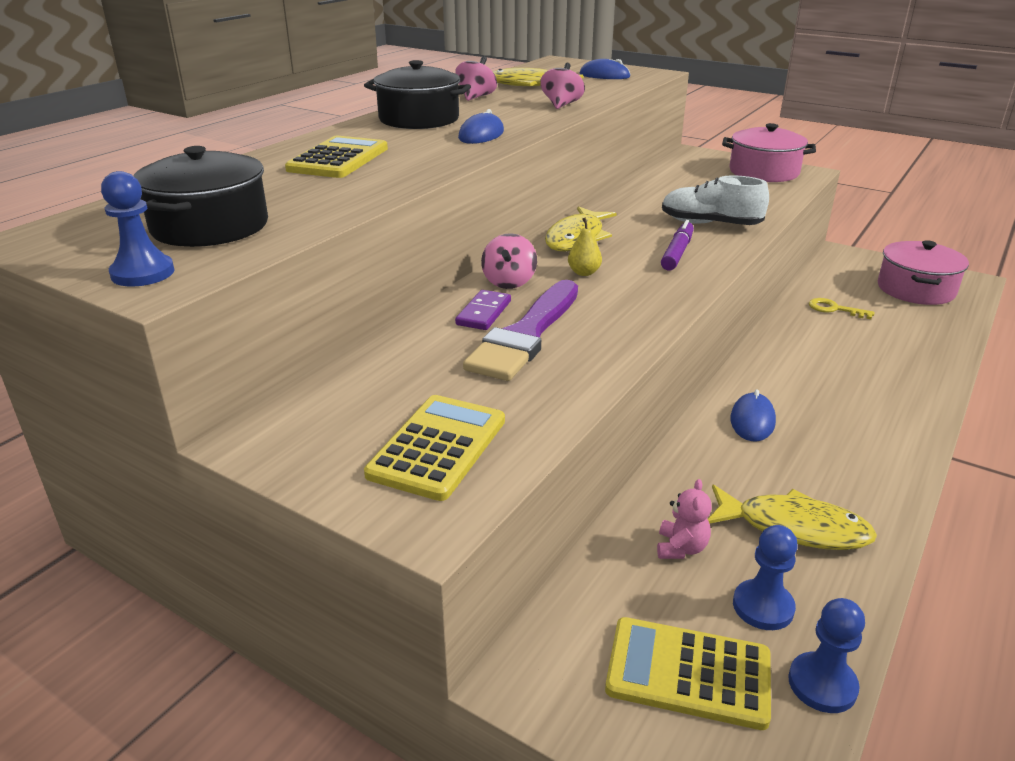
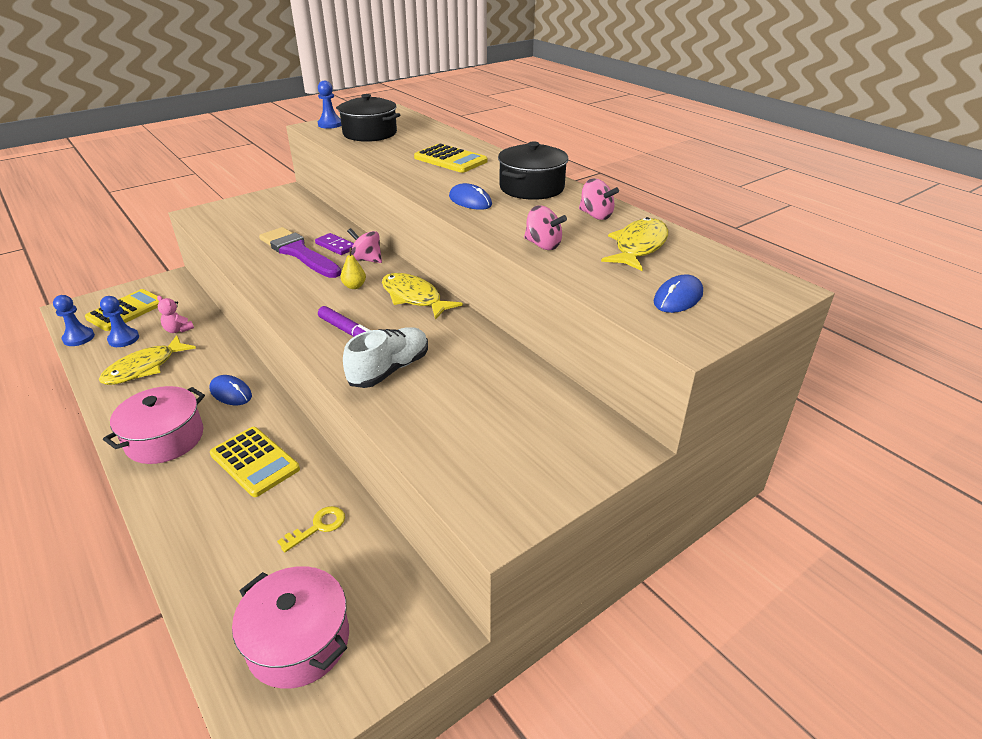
camera: 110 degrees right, 5 degrees up
yellow calculator [364,395,505,501] -> yellow calculator moved to [210,427,300,497]
pink pot [722,123,816,182] -> pink pot moved to [103,386,205,464]

